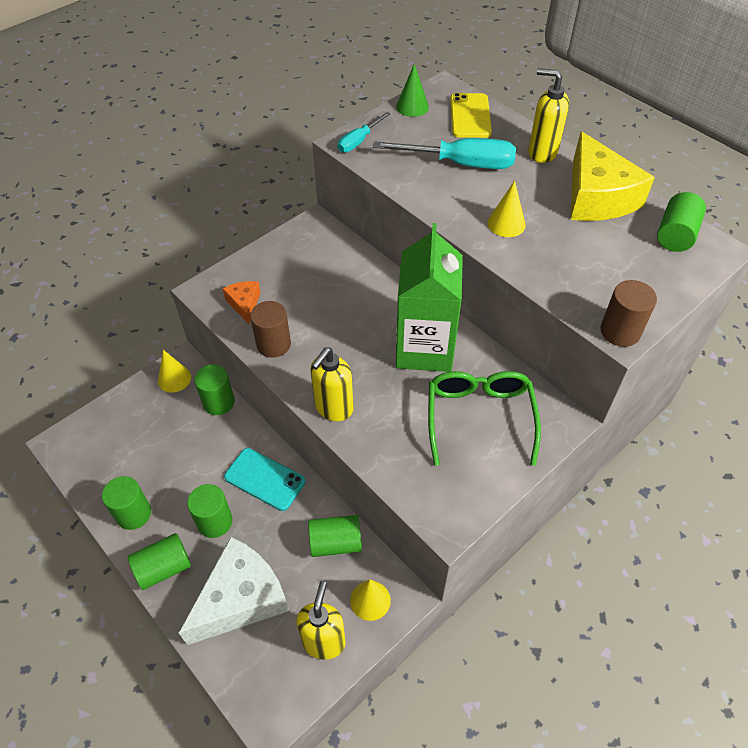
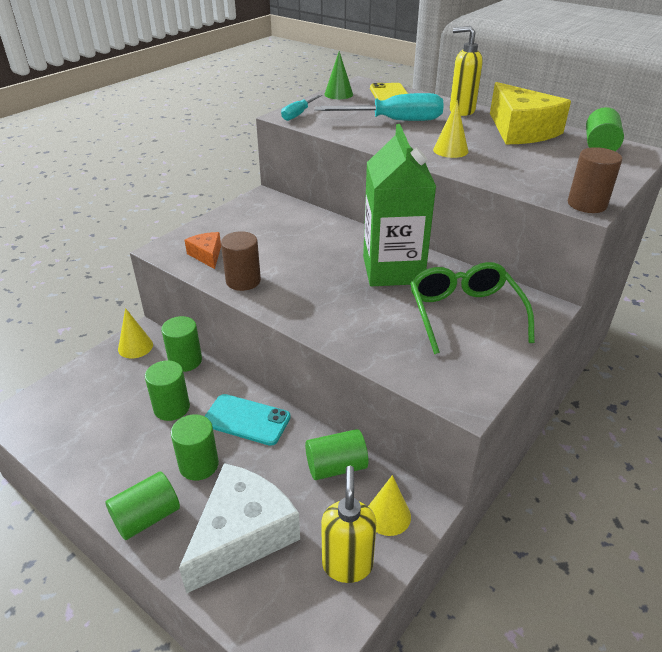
camera: 10 degrees left, 15 degrees down
green cylinder [102,476,151,530] -> green cylinder moved to [145,360,190,421]
yellow soap dispenser [311,348,354,421] -> none

